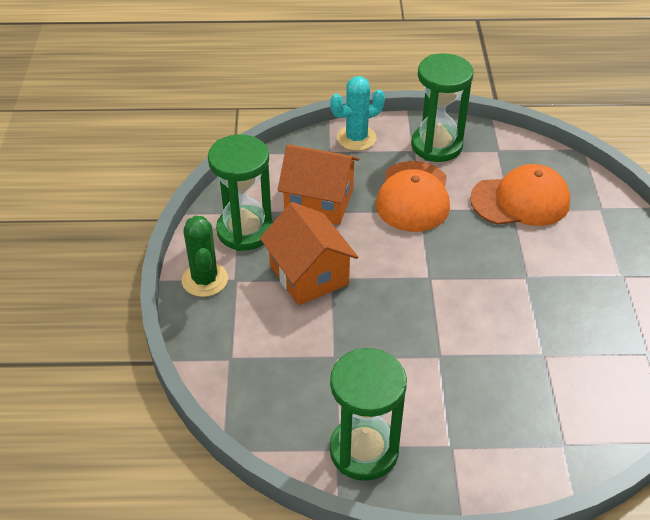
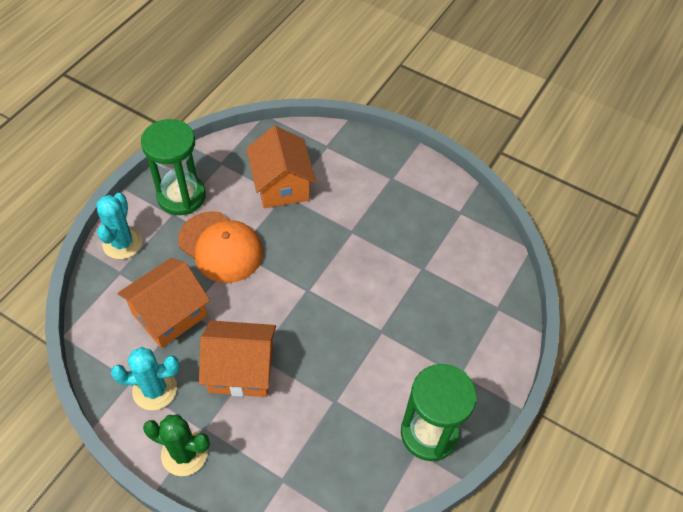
camera: 60 degrees left, 10 degrees up
green hourglass [208,134,273,251] -> turquoise cactus [111,347,179,410]
orange cap [470,164,571,226] -> orange house [246,126,316,208]

